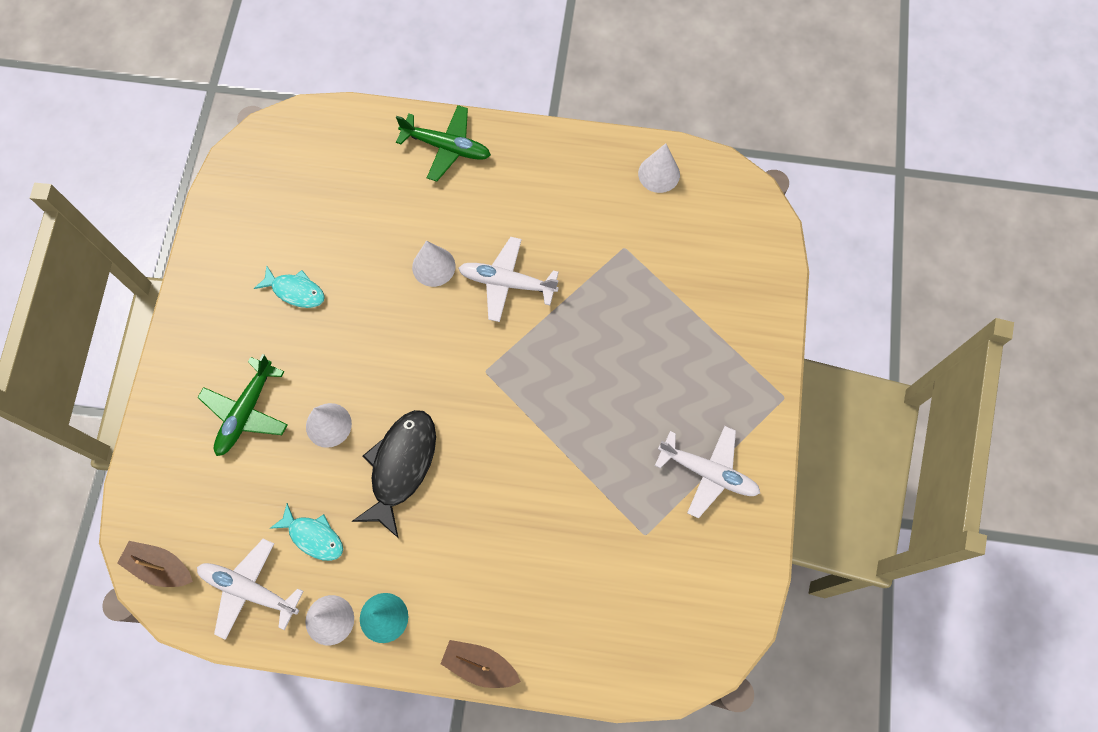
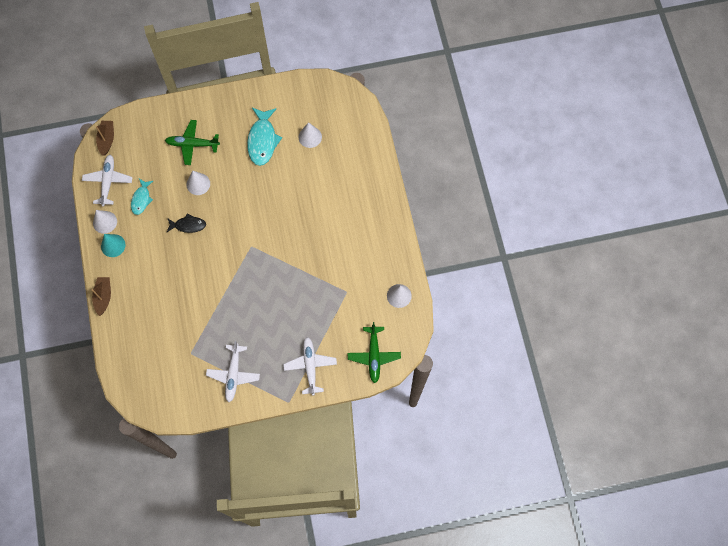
camera: 70 degrees right, 0 degrees up
turquoise fish [254,265,325,308] -> turquoise fish [247,108,282,166], size x1.68
black fish [352,410,436,538] -> black fish [167,213,206,233], size x0.59
green plane [396,105,491,181] -> green plane moved to [348,322,401,383]
white cone [412,241,456,287] -> white cone moved to [298,122,322,148]
white plane [458,237,559,322] -> white plane moved to [283,337,337,396]

